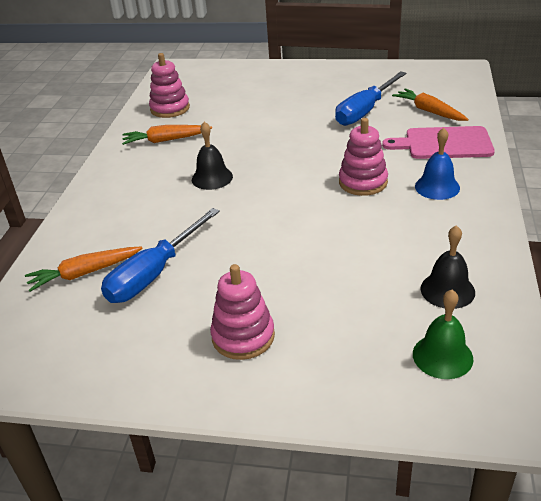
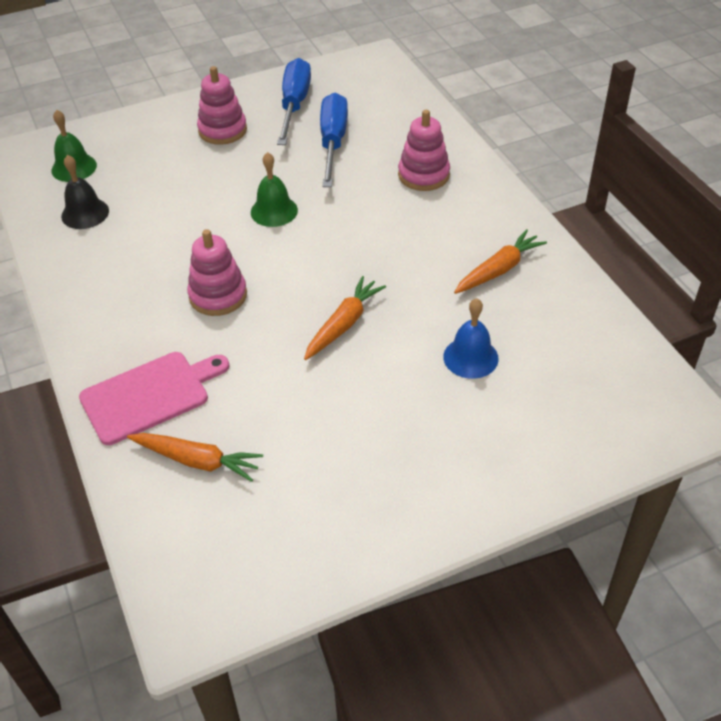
camera: 145 degrees right, 10 degrees up
orange carrot [25,247,143,292] -> orange carrot moved to [304,276,386,360]
pink stacking toy [149,53,190,118] -> pink stacking toy moved to [398,110,450,191]
black bell [192,121,233,190] -> none
blue screwdriver [335,71,407,126] -> blue screwdriver moved to [277,58,311,145]
blue bell [415,128,460,200] -> blue bell moved to [443,298,499,379]
none -> green bell [251,152,298,227]

